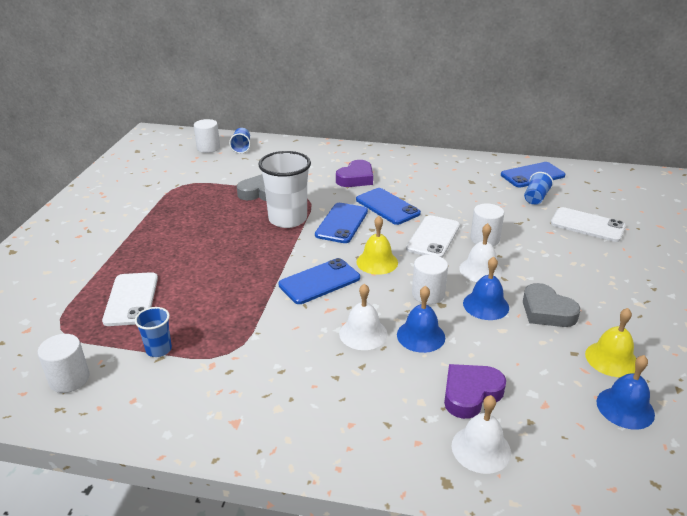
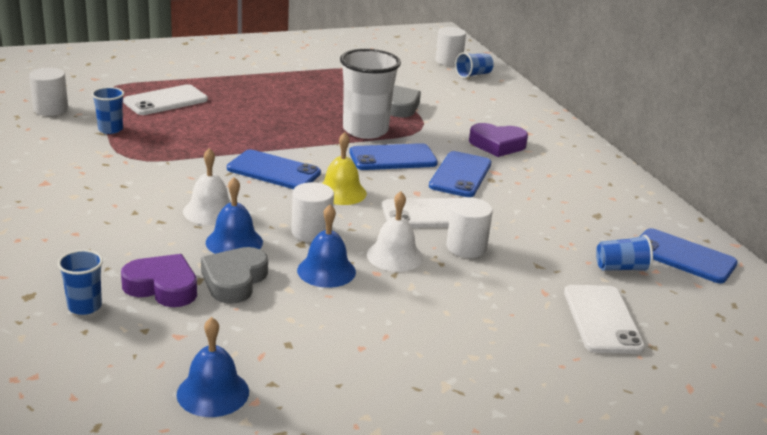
camera: 55 degrees right, 5 degrees down
white bell [452,395,511,474] -> blue cup [57,250,103,315]
grey heart [523,283,580,327] -> grey heart moved to [201,247,268,304]
yellow bell [585,308,637,377] -> none

